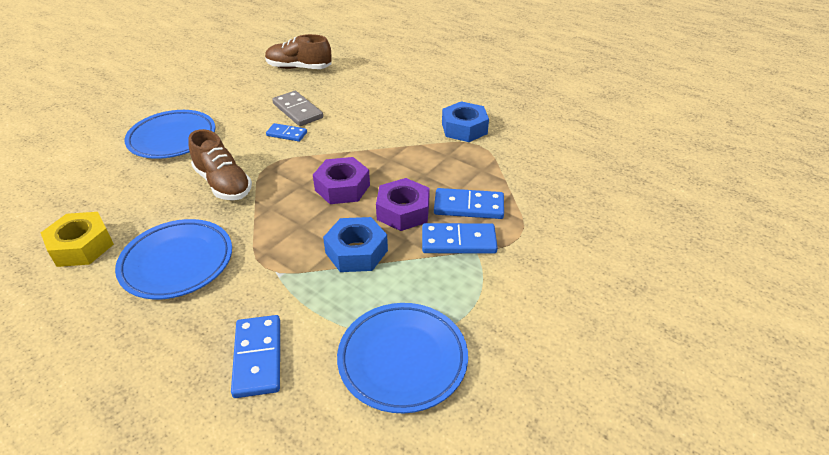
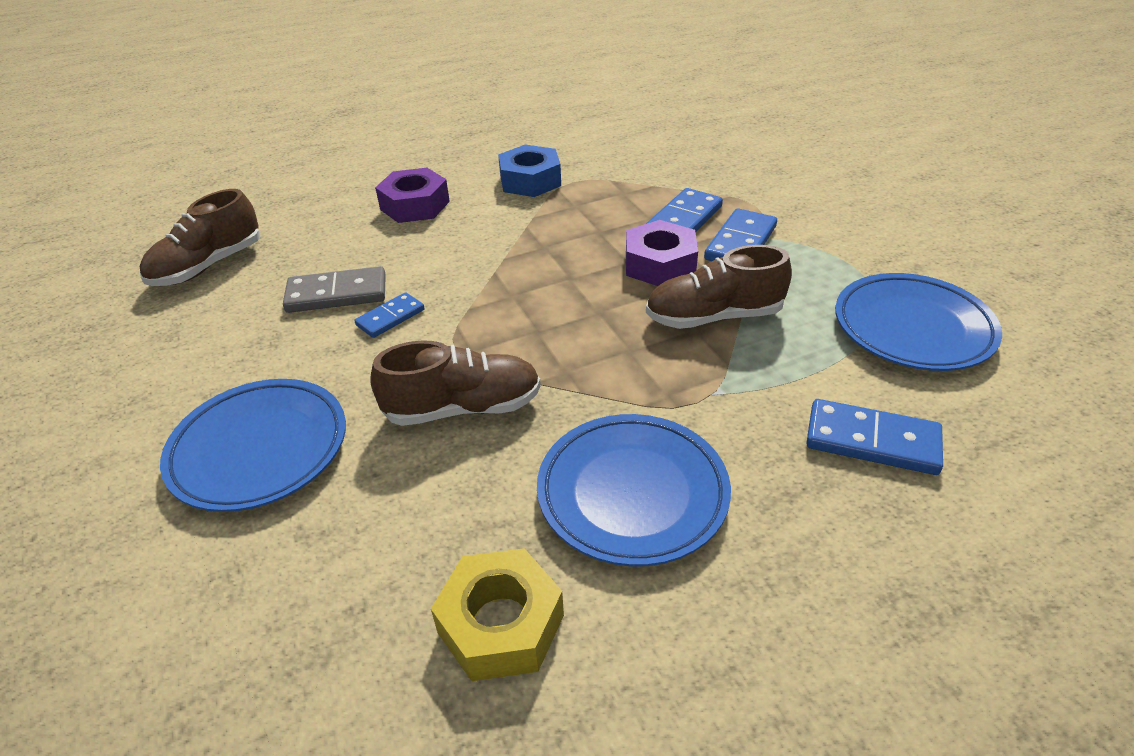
camera: 60 degrees left, 0 degrees up
purple nut [313,157,370,204] -> purple nut moved to [375,168,450,223]
blue nut [323,217,388,272] -> brown shoe [646,245,792,329]

